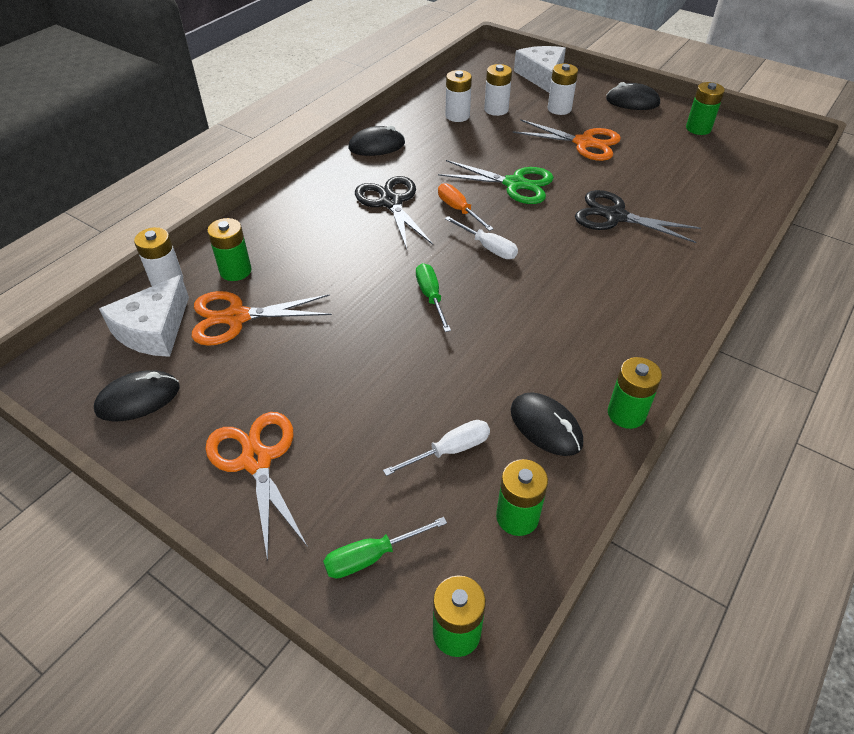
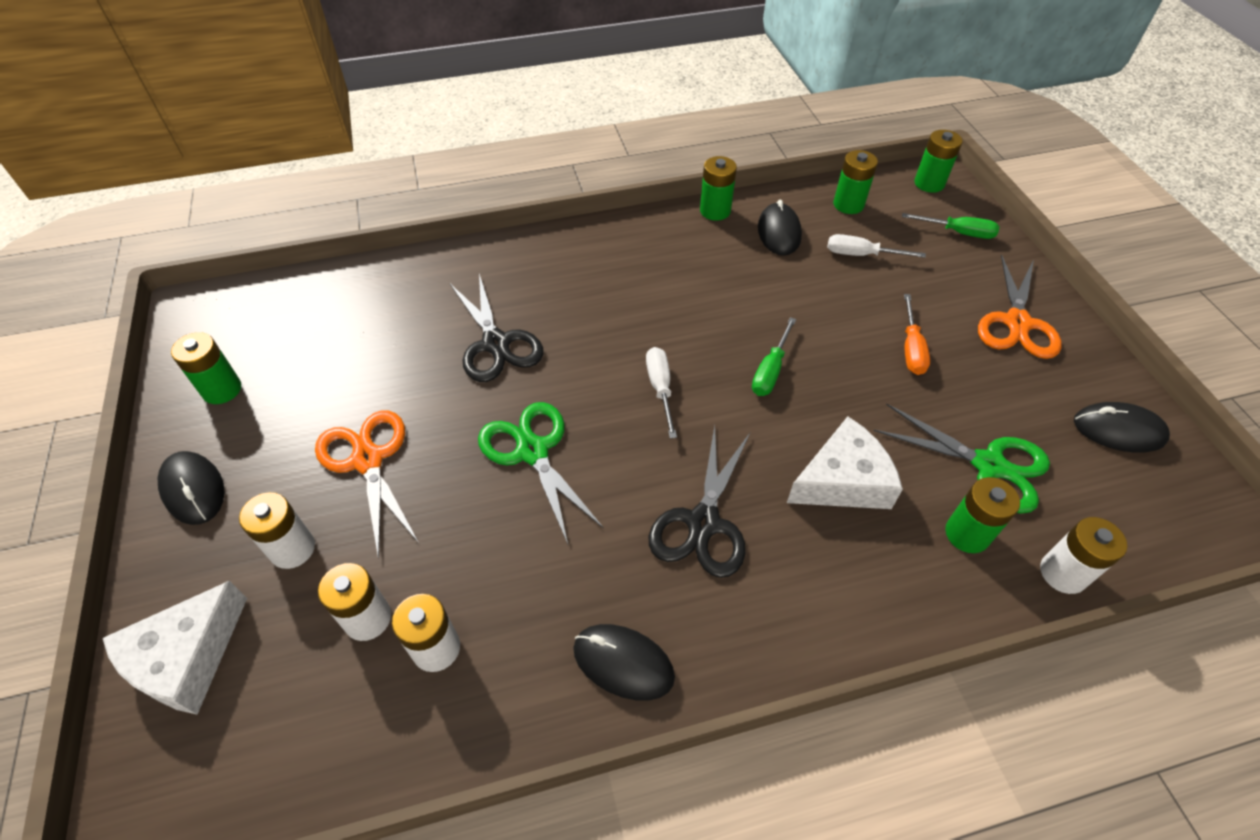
camera: 140 degrees left, 5 degrees up
white cheese [99,275,189,357] -> white cheese moved to [787,416,903,509]
orange scissors [192,291,332,346] -> green scissors [874,404,1050,514]
orange screwdriver [438,183,494,231] -> orange screwdriver moved to [904,294,930,375]

